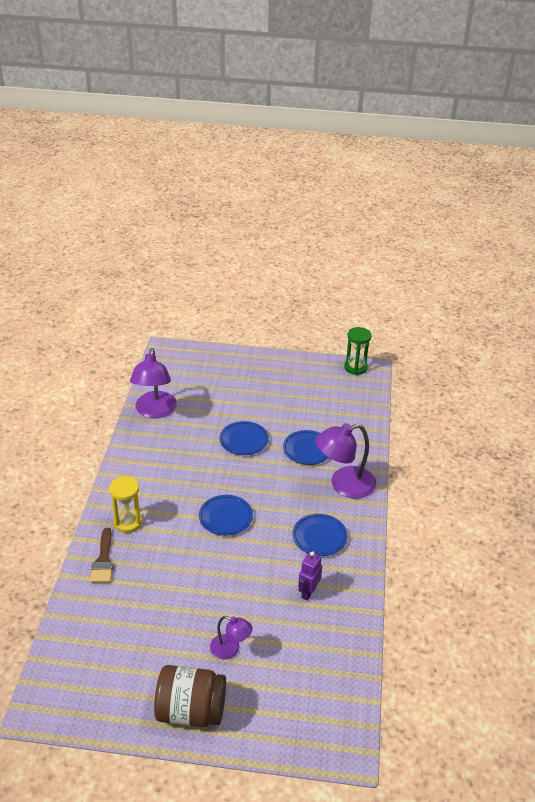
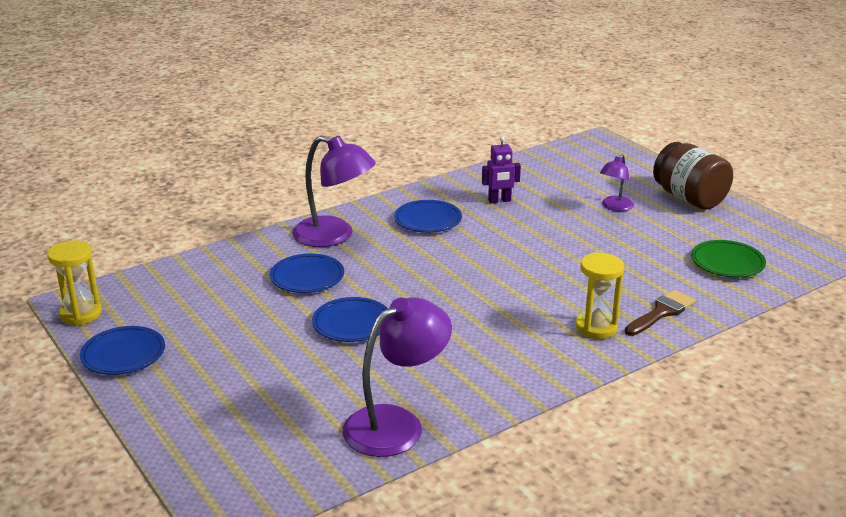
camera: 130 degrees left, 10 degrees down
blue plate [199,495,253,536] -> blue plate moved to [80,326,165,375]
purple lamp [210,616,253,660] -> purple lamp turned 135 degrees counterclockwise [600,154,634,211]
green hourglass [344,327,372,375] -> yellow hourglass [47,240,102,326]
none -> green plate [691,240,766,278]

